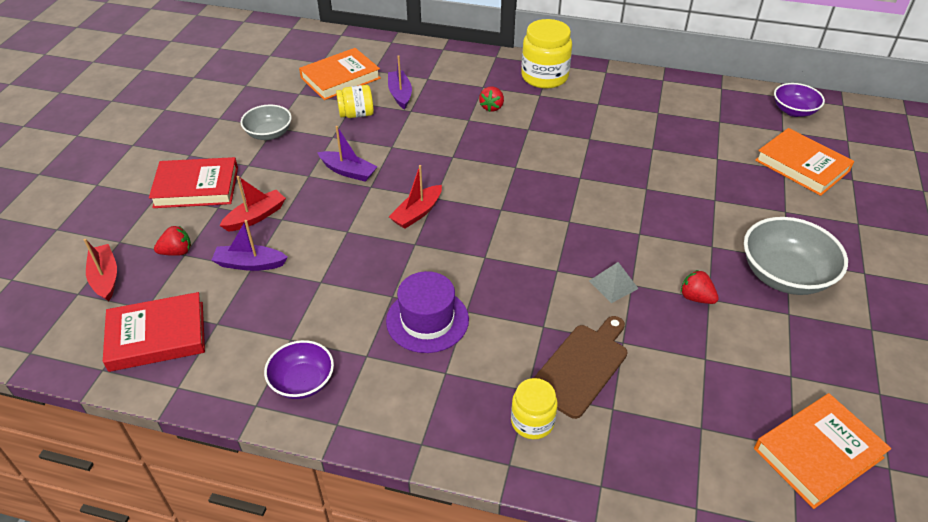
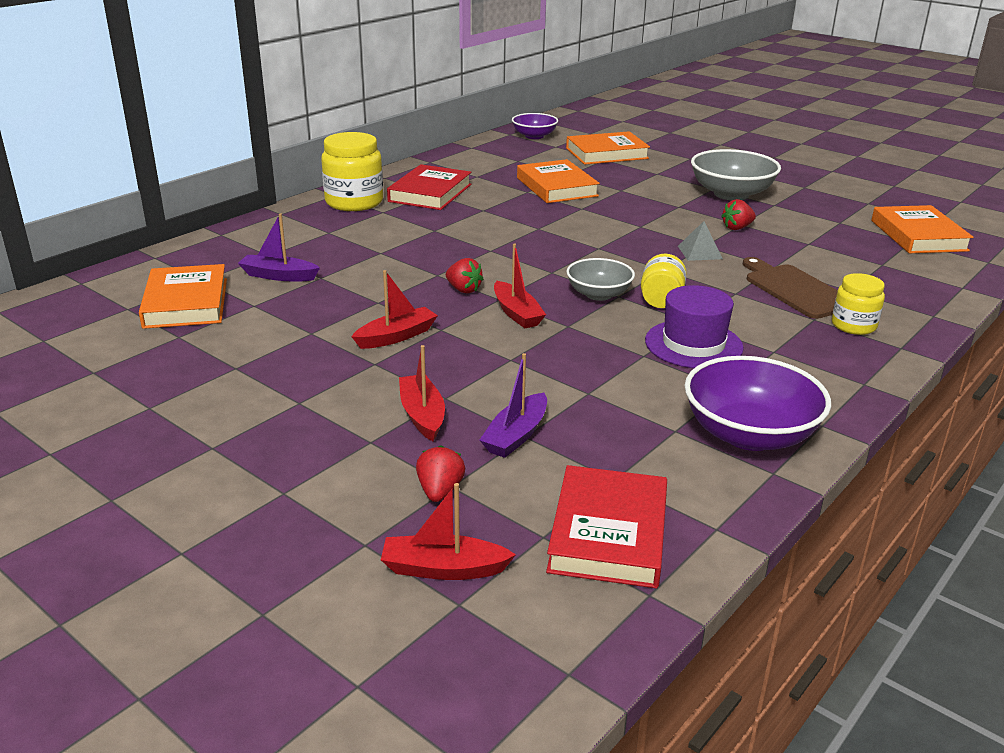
camera: 65 degrees left, 15 degrees down
red book [149,157,238,208] -> red book moved to [387,164,471,210]
grey bowl [240,105,292,140] -> grey bowl moved to [566,258,635,301]
purple bowl [264,340,334,399] -> purple bowl [685,356,831,451], size x1.62
purple boat [317,126,377,182] -> red boat [351,270,438,349]
yellow jar [336,85,374,118] -> yellow jar moved to [641,254,687,308]
red strawberry [479,87,504,112] -> red strawberry moved to [446,258,484,293]
none -> orange book [517,159,600,203]

